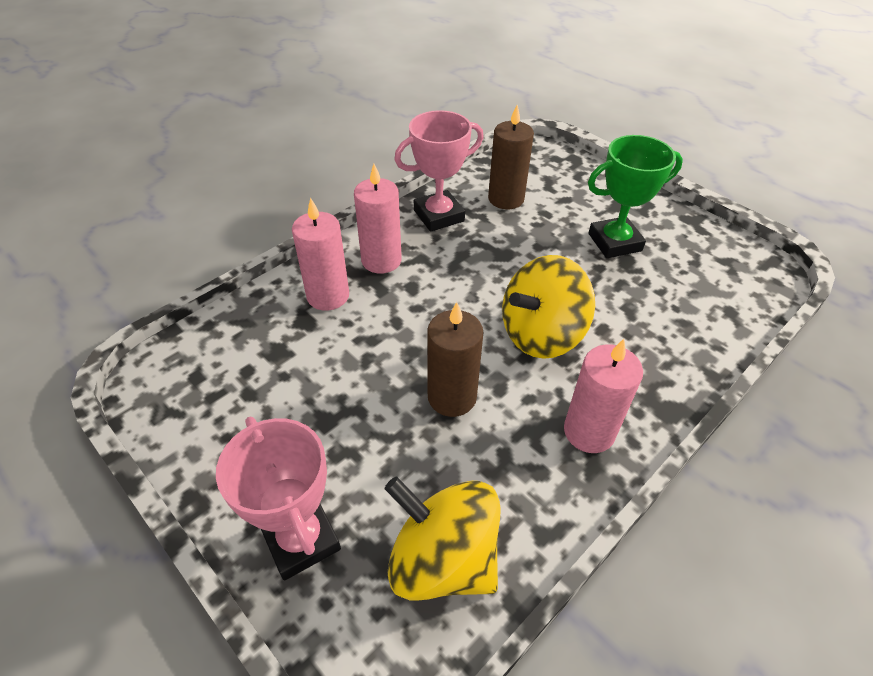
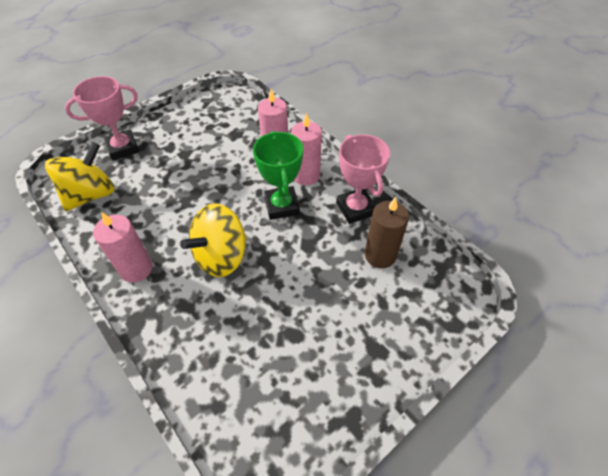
camera: 95 degrees right, 5 degrees up
brown candle [427,302,483,417] -> none
yellow spinning top [502,255,595,359] -> yellow spinning top turned 105 degrees counterclockwise [180,204,247,277]
green trophy [588,135,683,258] -> green trophy moved to [253,131,303,220]

